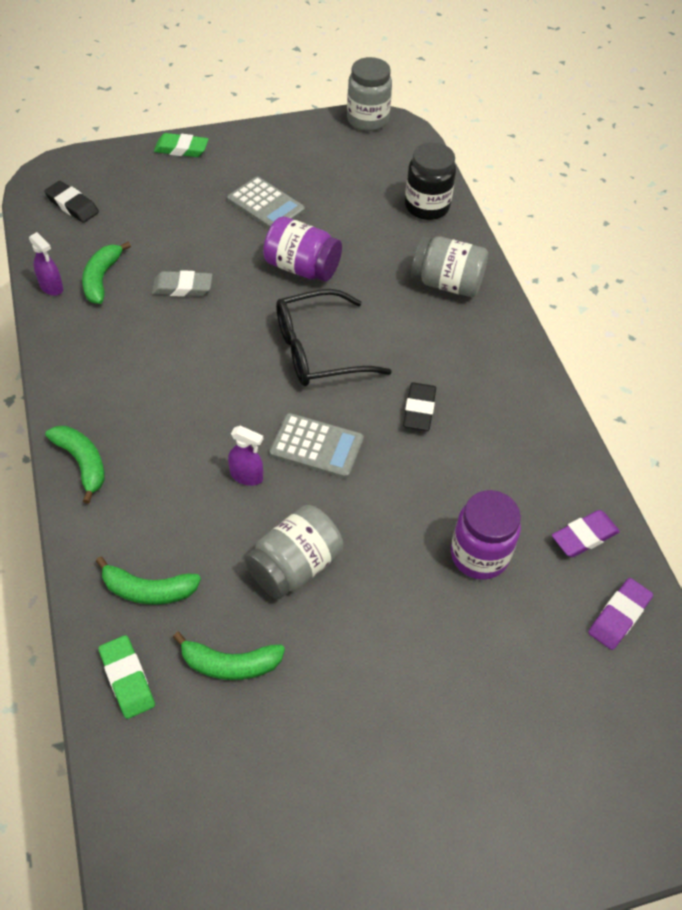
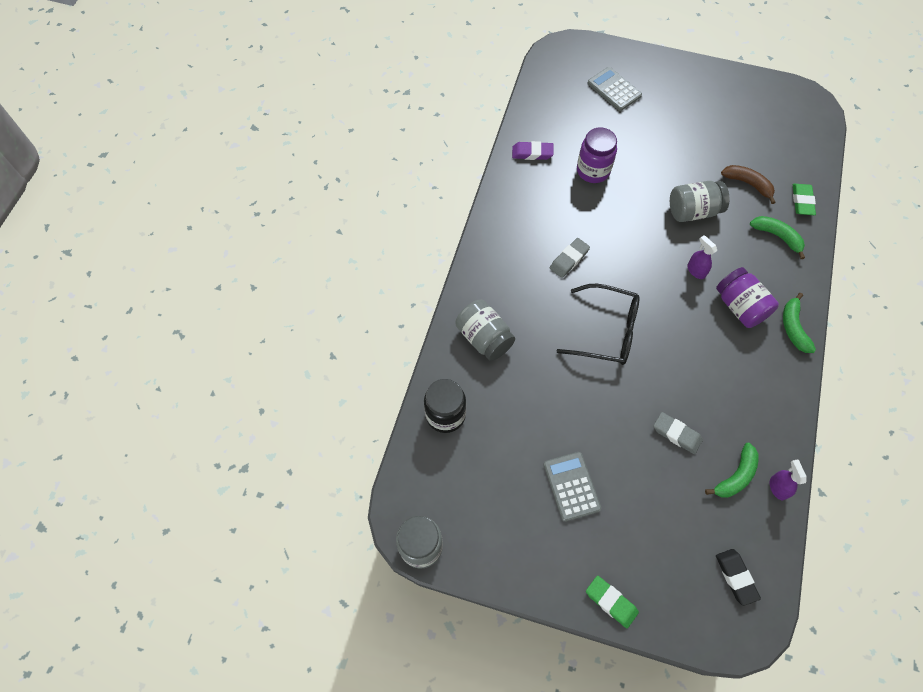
camera: 145 degrees left, 10 degrees up
green banana [173,632,285,680] -> brown banana [721,165,776,204]
purple jar [263,217,342,282] -> purple jar moved to [716,267,779,328]
grey calculator [270,413,364,479] -> grey calculator moved to [588,67,642,111]
black eraser [403,382,436,431] -> grey eraser [550,238,590,278]
purple eraser [588,578,653,650] -> none

